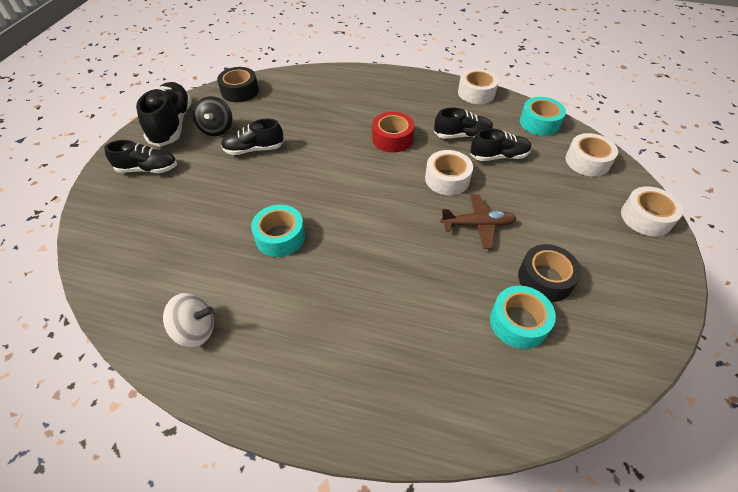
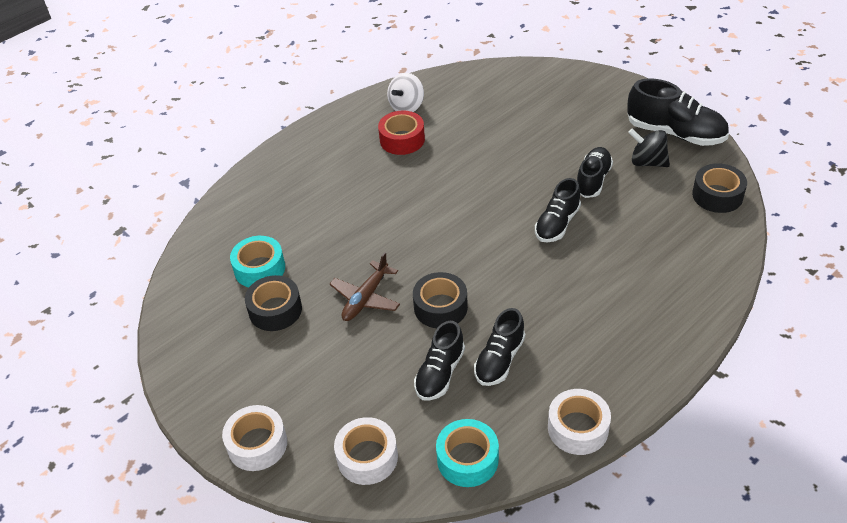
camera: 125 degrees right, 5 degrees down
black shoe [104,140,177,173] -> black shoe moved to [535,178,581,242]
turquoise tape [251,205,305,257] -> none
red tape [372,112,414,152] -> red tape moved to [378,110,425,155]
white tape [425,150,473,195] -> black tape [413,272,468,328]

